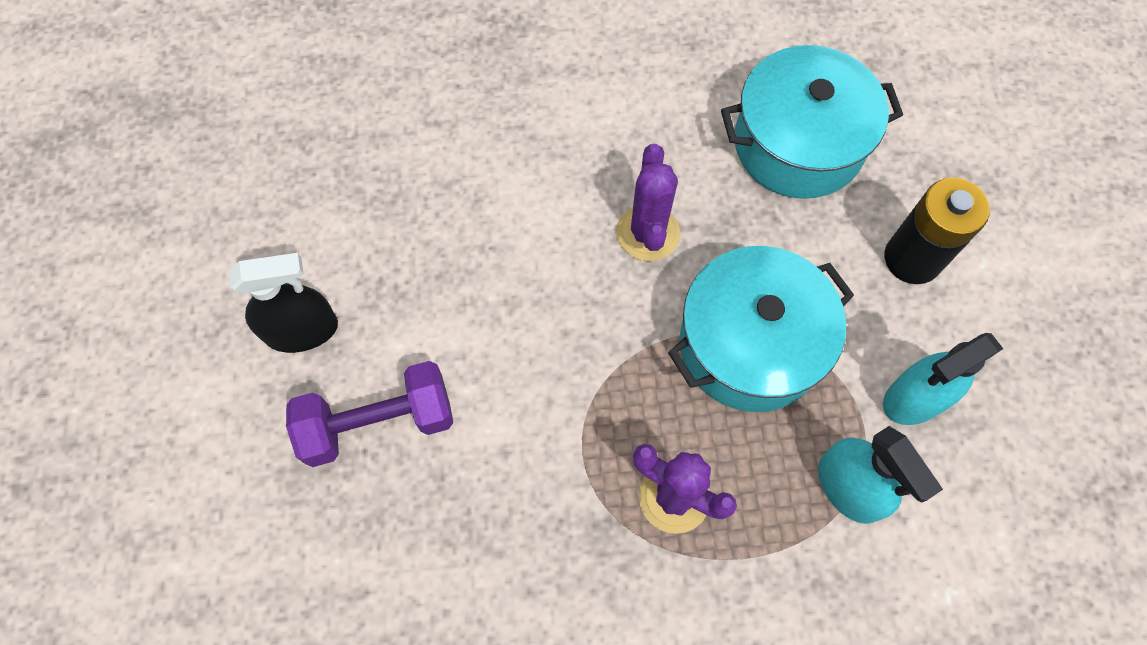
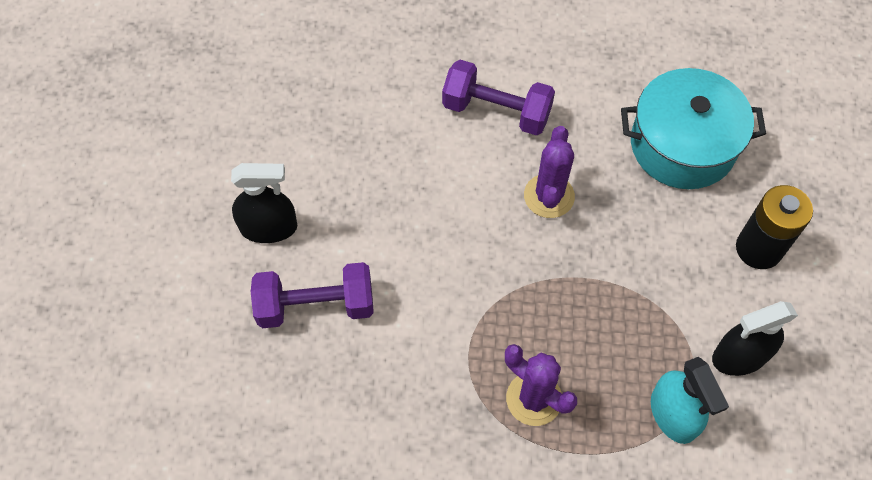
camera: 10 degrees right, 5 degrees down
turquoise pot [668,246,854,412] -> none
turquoise spray bottle [883,333,1003,425] -> black spray bottle [712,301,798,376]
none -> purple dumbbell [442,60,555,136]

